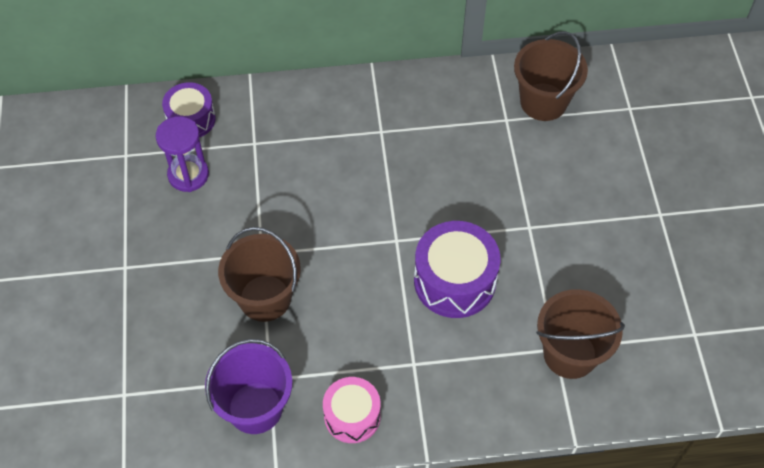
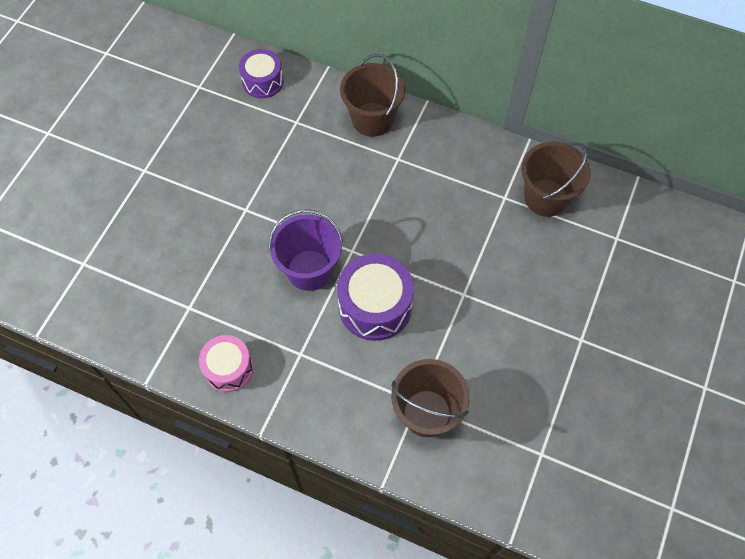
camera: 30 degrees right, 5 degrees up
purple hourglass [156,116,209,192] -> none
purple bucket [205,339,292,434] -> purple bucket moved to [268,210,343,291]
brown bucket [218,227,301,322] -> brown bucket moved to [340,54,405,137]

